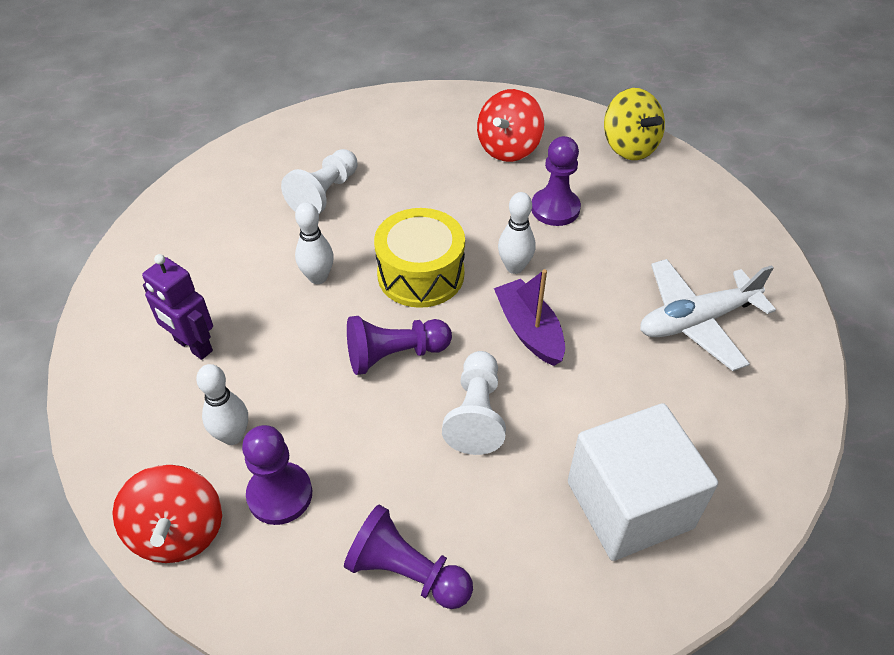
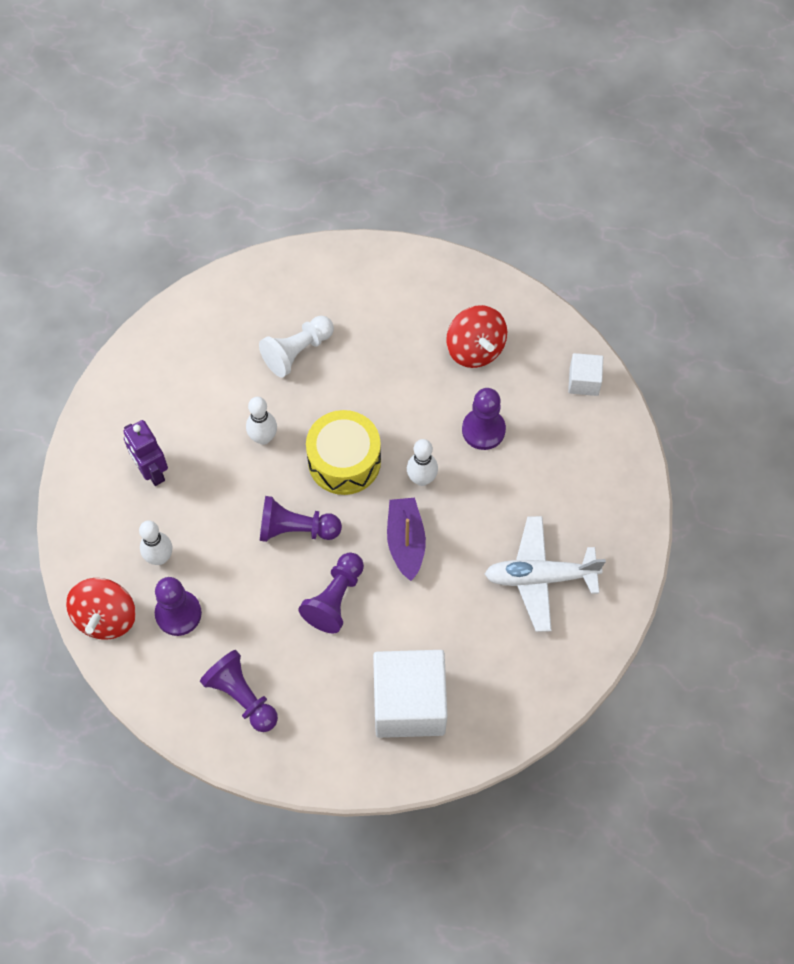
camera: 20 degrees right, 15 degrees up
white pawn [442,351,506,455] -> purple pawn [299,552,364,634]
red spinning top [477,89,544,162] -> red spinning top turned 75 degrees counterclockwise [446,305,507,368]
yellow spinning top [604,88,665,160] -> white cube [568,353,603,396]

